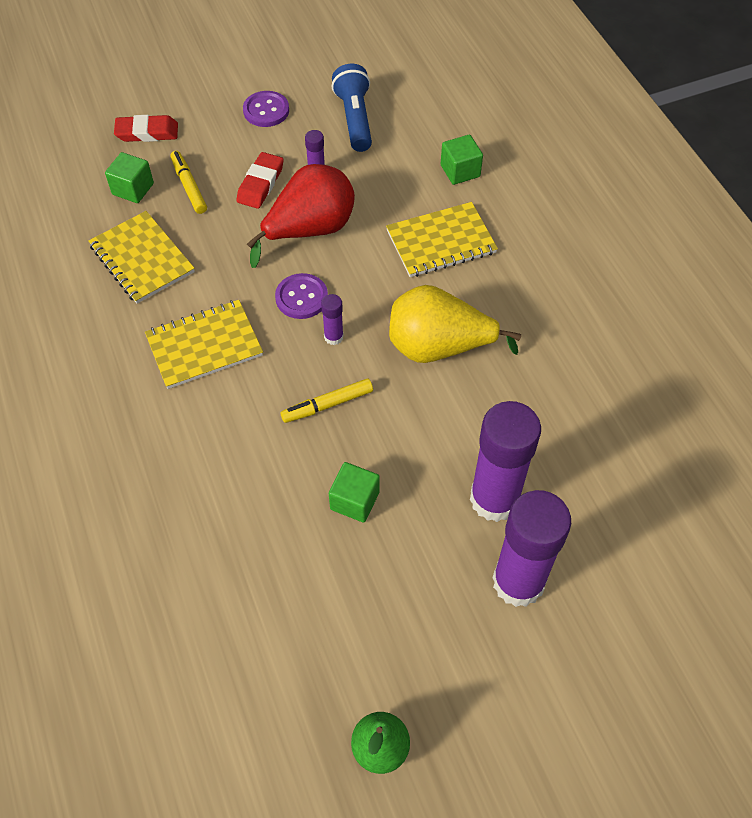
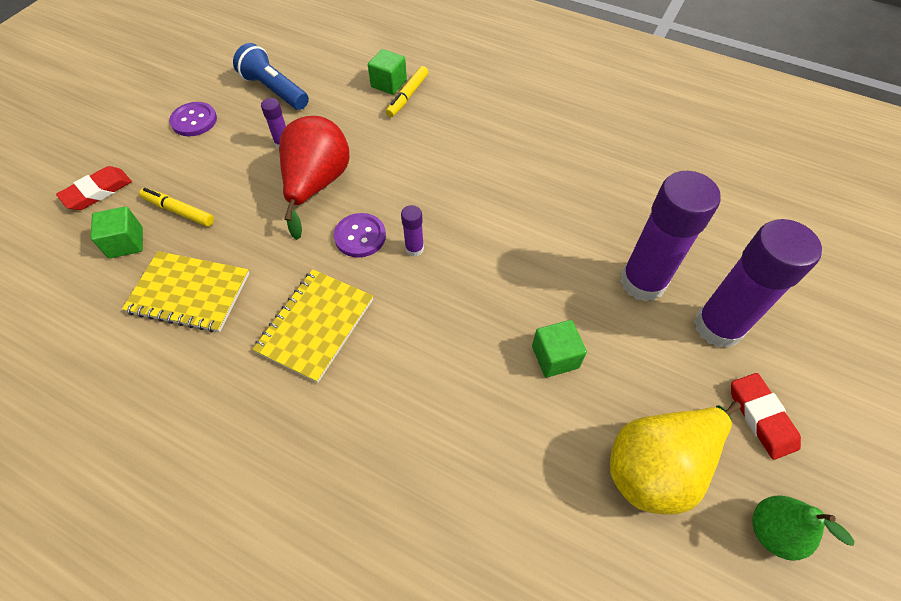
camera: 40 degrees left, 0 degrees up
red eraser [236,152,284,209] -> red eraser moved to [731,373,801,460]
yellow marker [281,379,373,423] -> yellow marker moved to [386,66,428,117]
yellow notebook [386,202,498,277] -> none
yellow pear [389,285,521,363] -> yellow pear moved to [610,401,741,515]

